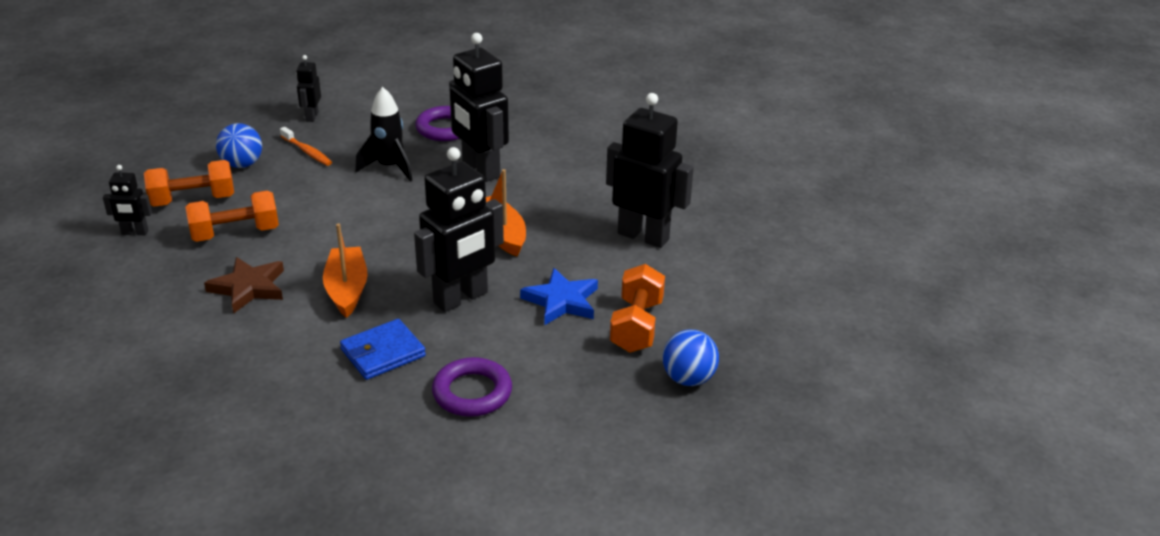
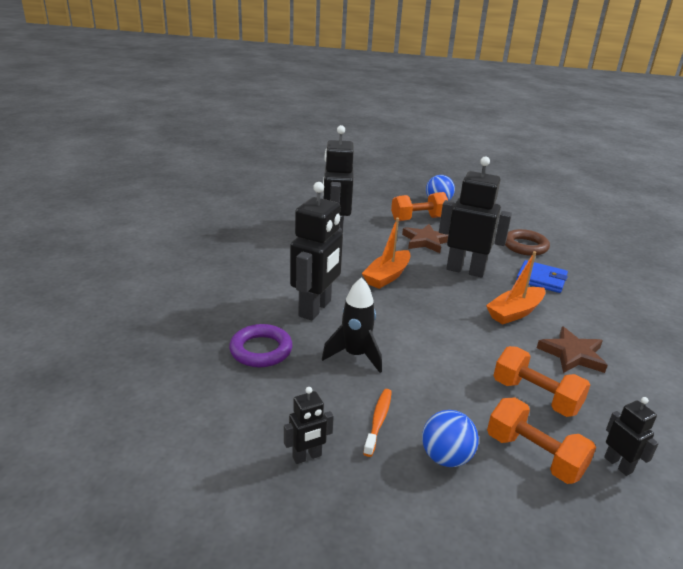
camera: 120 degrees left, 5 degrees down
purple ring [432,357,512,417] -> brown ring [505,229,550,256]
blue star [520,268,598,325] -> brown star [402,224,448,253]

